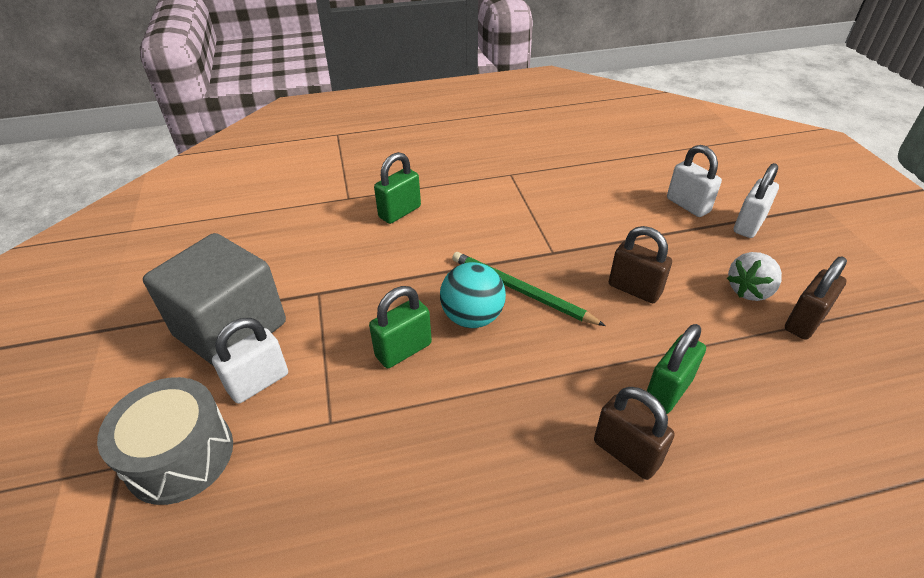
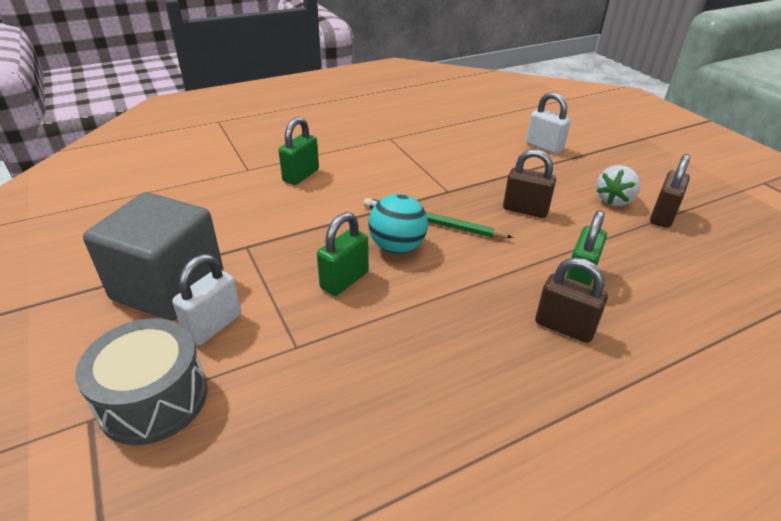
camera: 15 degrees left, 5 degrees down
white padlock [734,163,779,238] -> none

